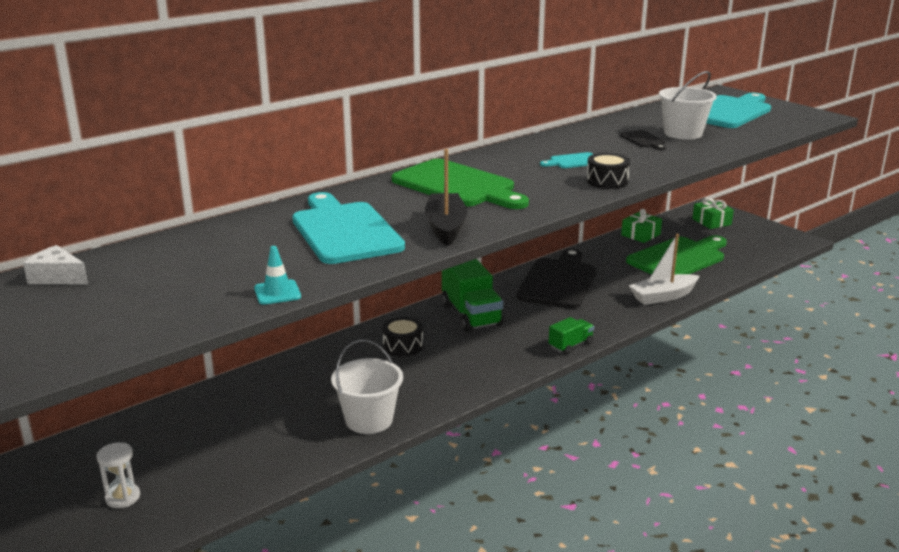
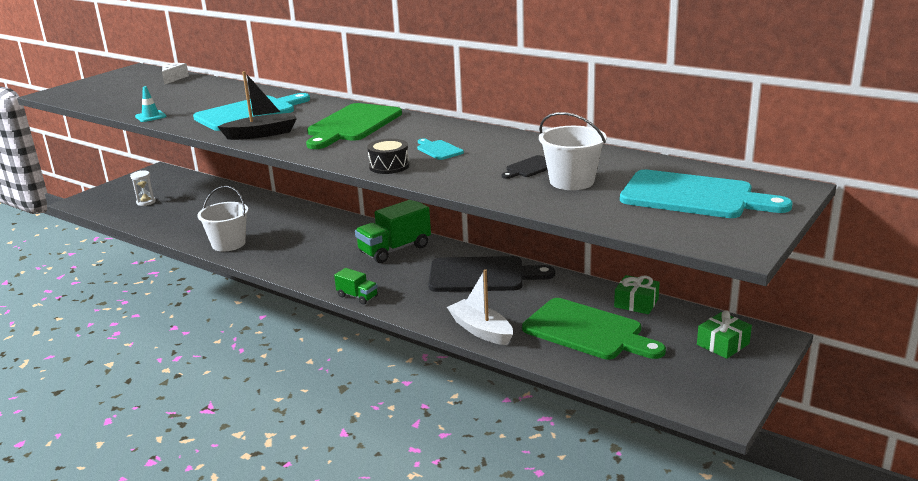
camera: 75 degrees right, 0 degrees up
black drum [382,317,423,357] -> none

